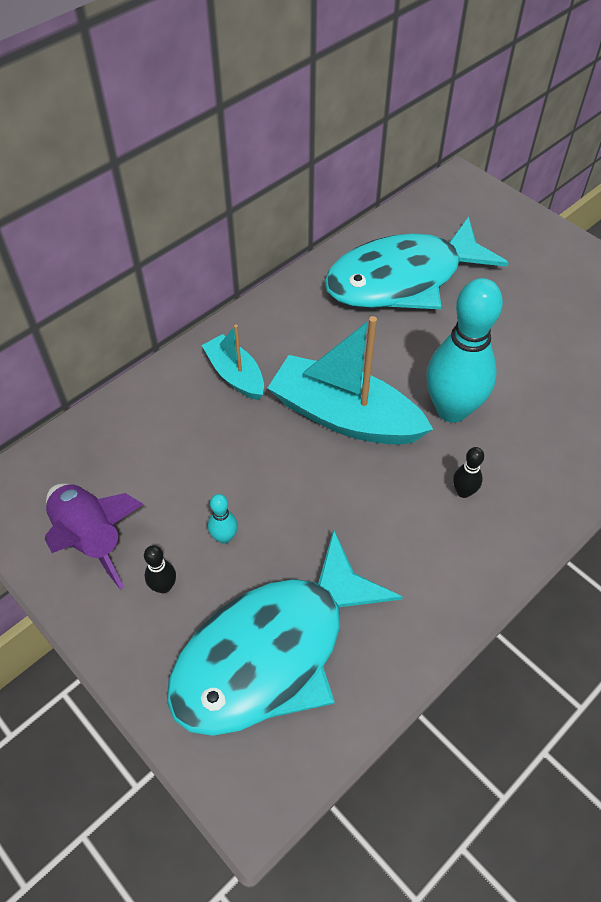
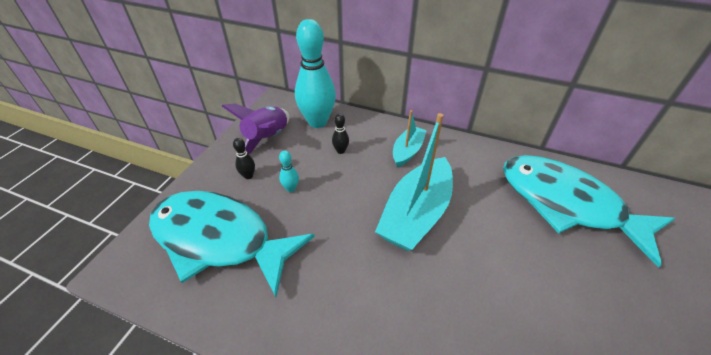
camera: 65 degrees right, 10 degrees down
turquoise boat [268,316,433,445] -> turquoise boat turned 150 degrees counterclockwise [375,113,453,251]
turquoise bowling pin [426,278,503,423] -> turquoise bowling pin moved to [295,19,336,128]
black bowling pin [453,447,484,498] -> black bowling pin moved to [332,114,349,154]

